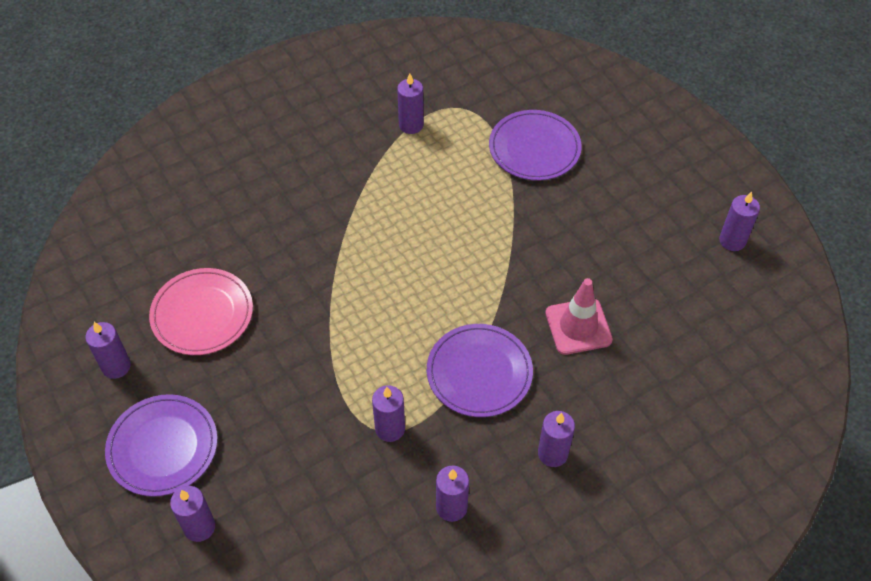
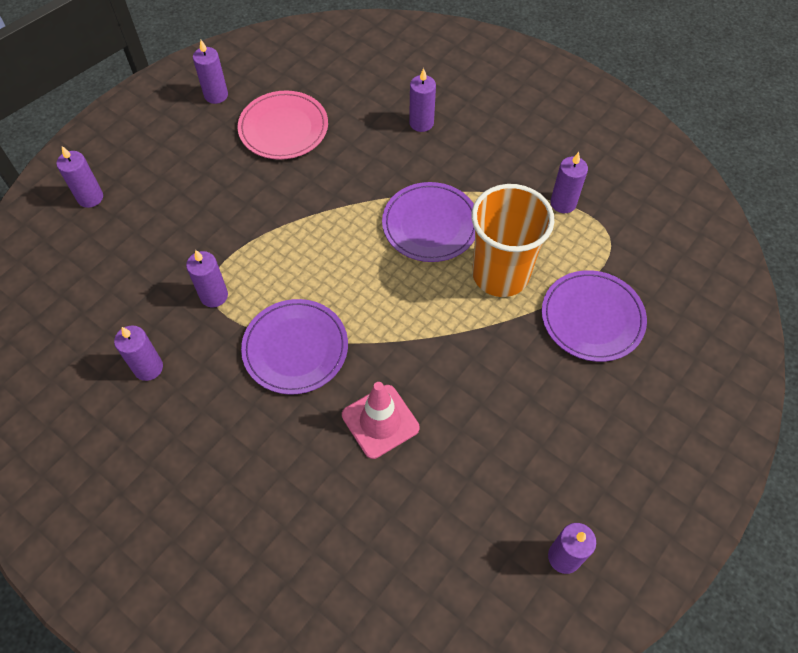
camera: 70 degrees right, 5 degrees up
purple plate [105,394,218,496] -> purple plate moved to [382,182,475,262]
purple candle [538,411,575,467] -> purple candle moved to [409,68,436,132]
none -> orange cup [472,184,554,297]

